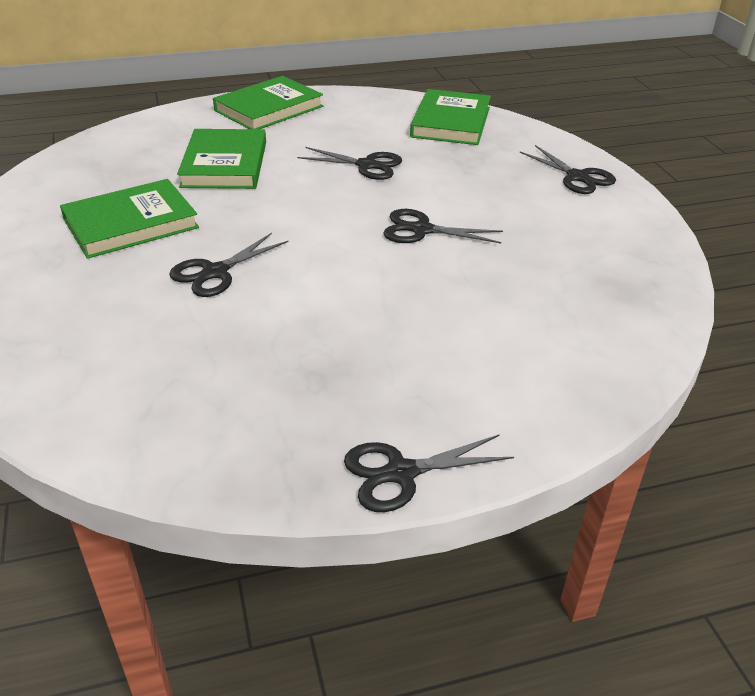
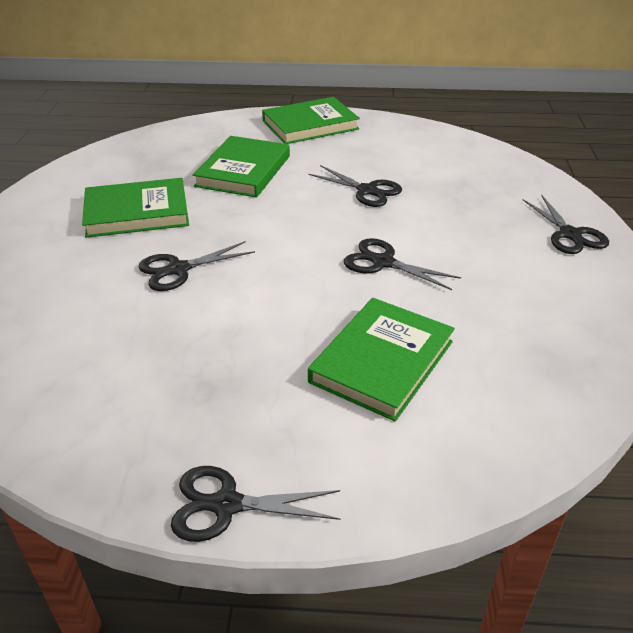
camera: 20 degrees right, 0 degrees up
green book [410,89,491,145] -> green book moved to [308,298,455,422]

